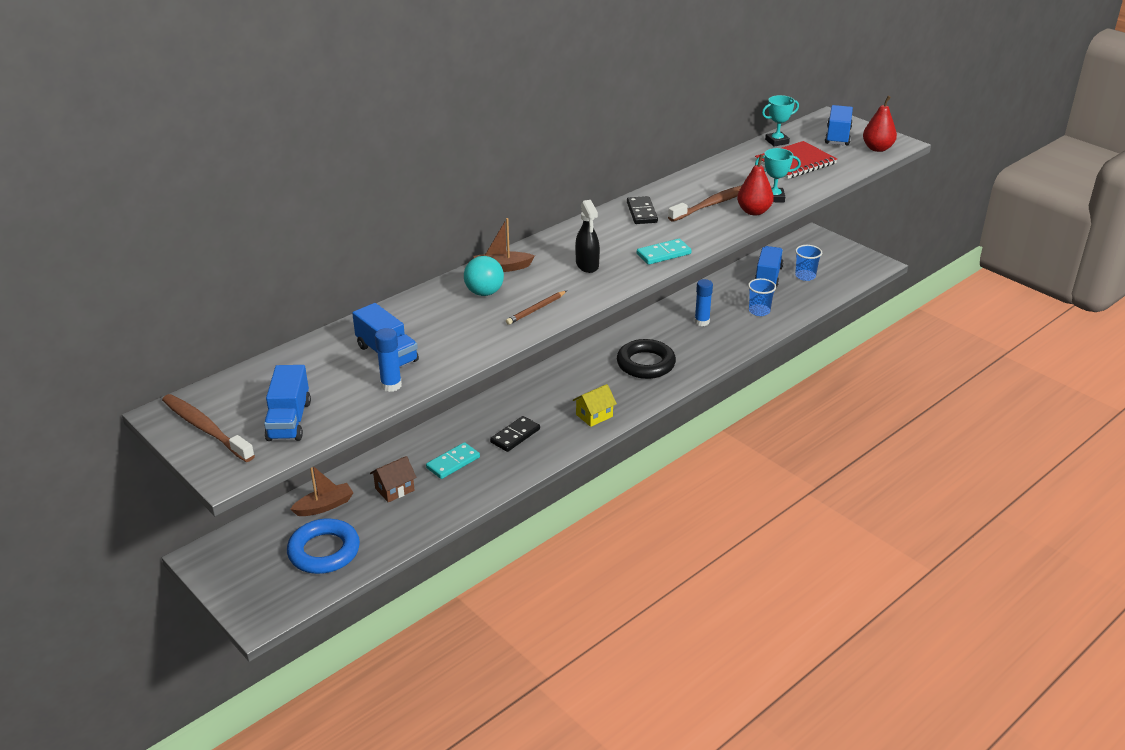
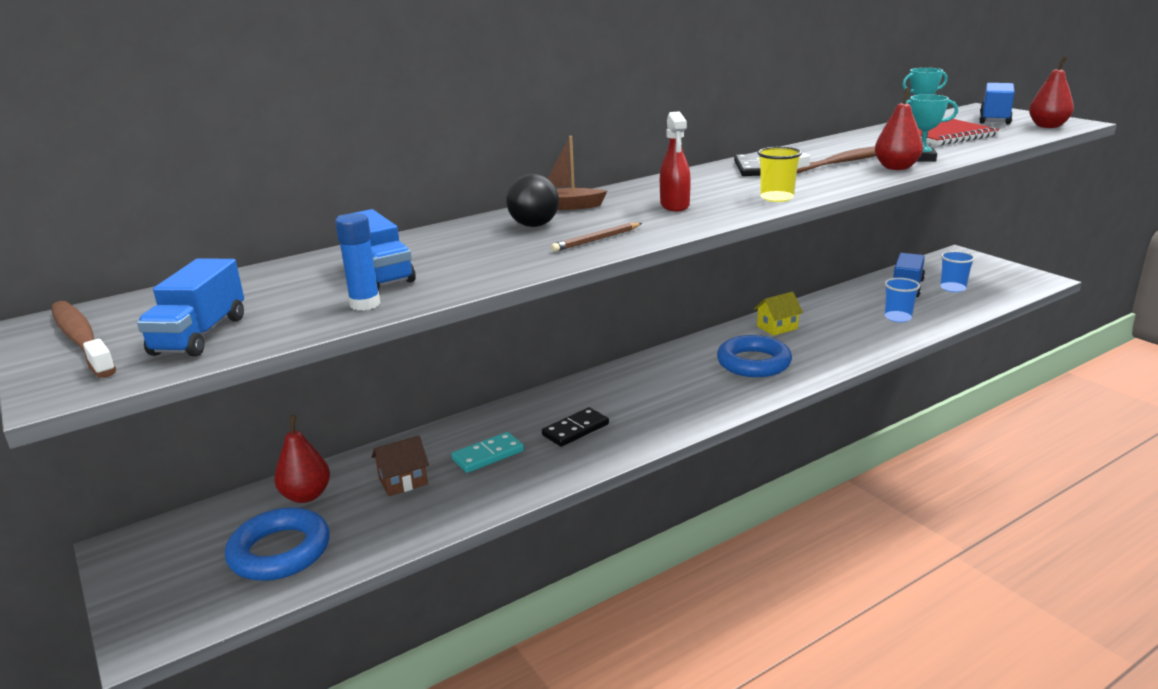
camera: 10 degrees right, 10 degrees down
brown boat [290,466,353,516] -> red pear [274,415,330,503]
turquoise ball [464,256,504,296] -> black ball [506,174,559,227]
yellow house [573,384,617,427] -> yellow house moved to [754,292,803,336]
black spray bottle [575,200,600,273] -> red spray bottle [660,111,691,212]
black ring [617,339,676,379] -> blue ring [717,335,792,377]
turquoise domino [637,239,692,265] -> yellow cup [758,147,802,202]
blue glue stick [694,279,713,326] -> none

